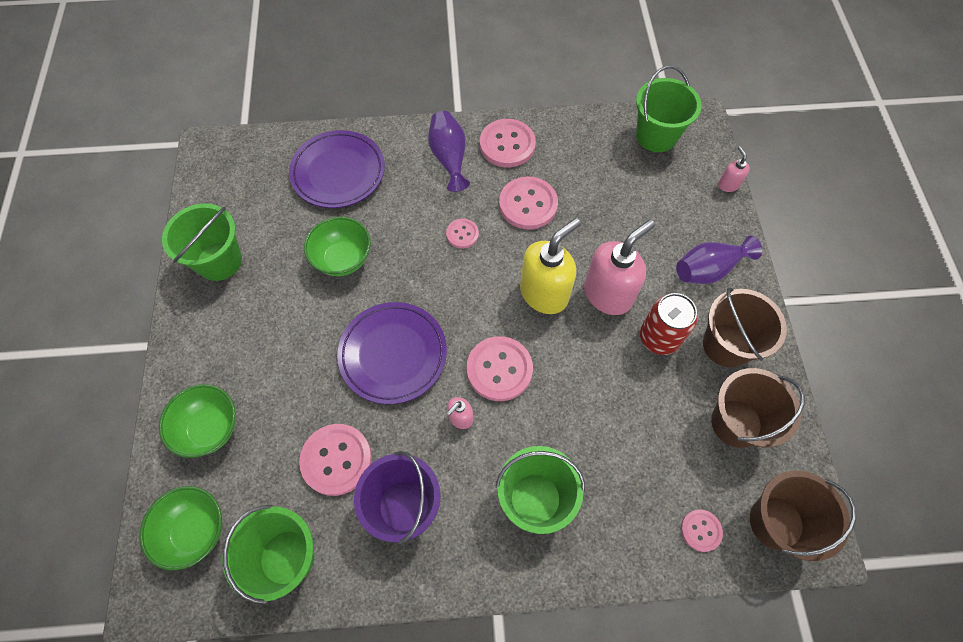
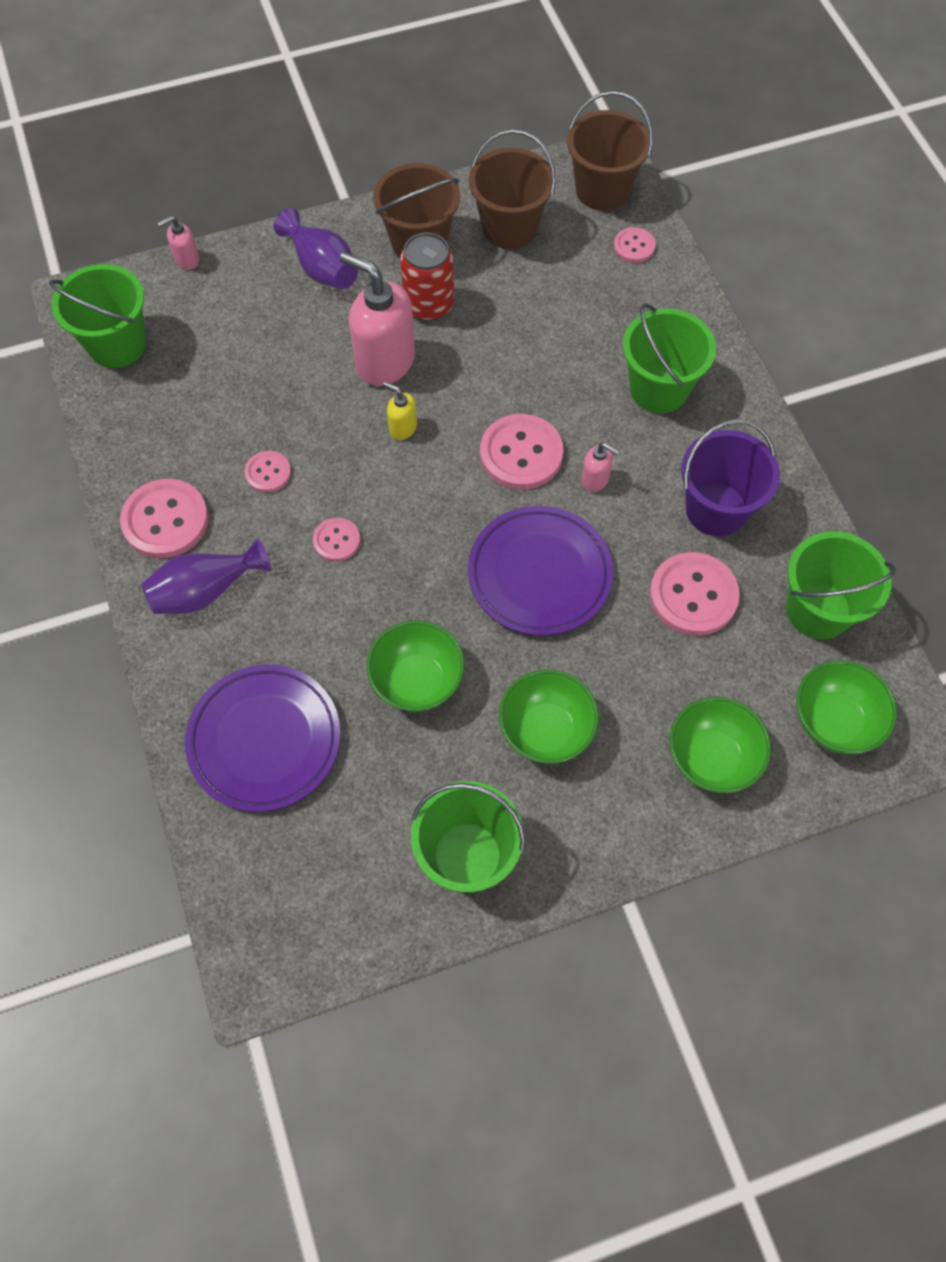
camera: 105 degrees left, 0 degrees up
pink button [499,177,558,230] -> pink button [245,451,291,493], size x0.55
yellow soap dispenser [520,218,581,314] -> yellow soap dispenser [383,382,417,440], size x0.46
none -> green bowl [499,669,599,764]

